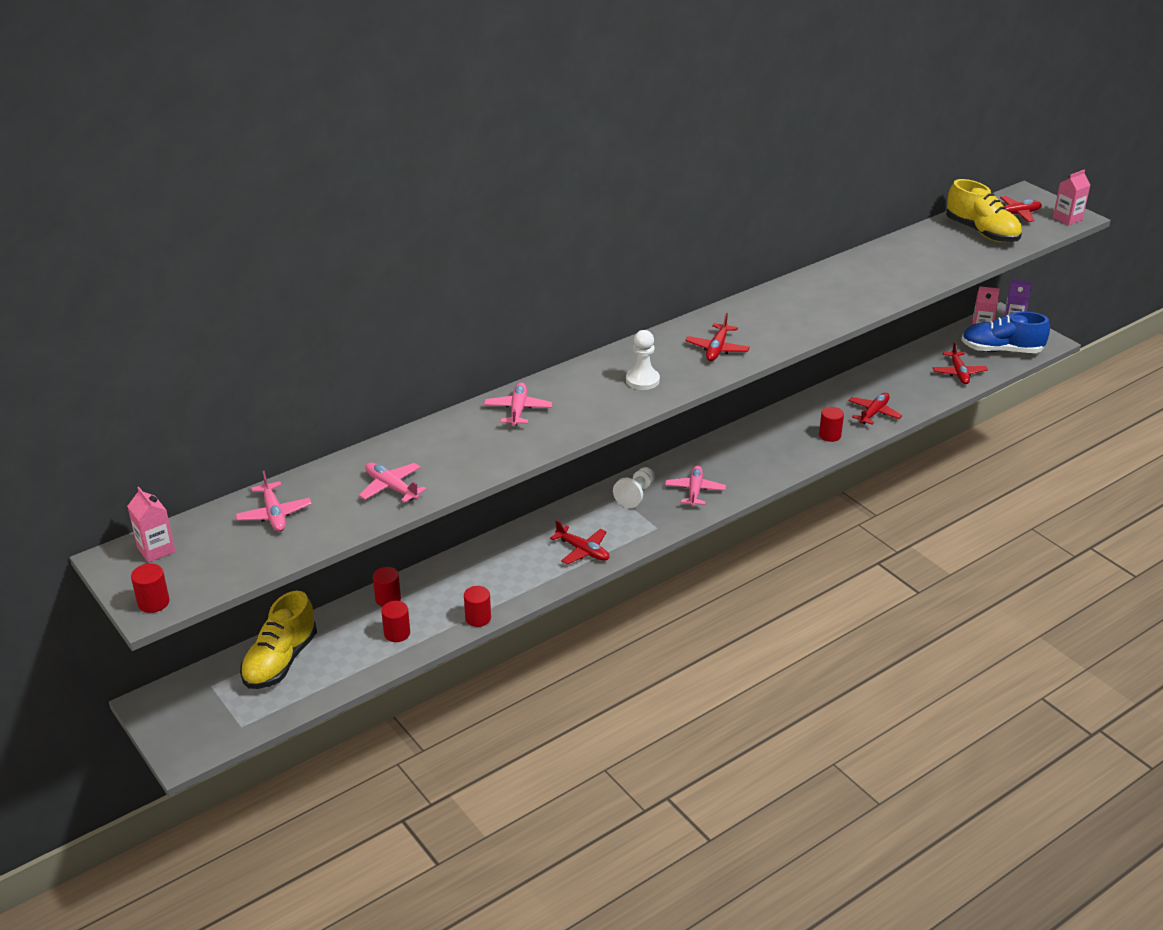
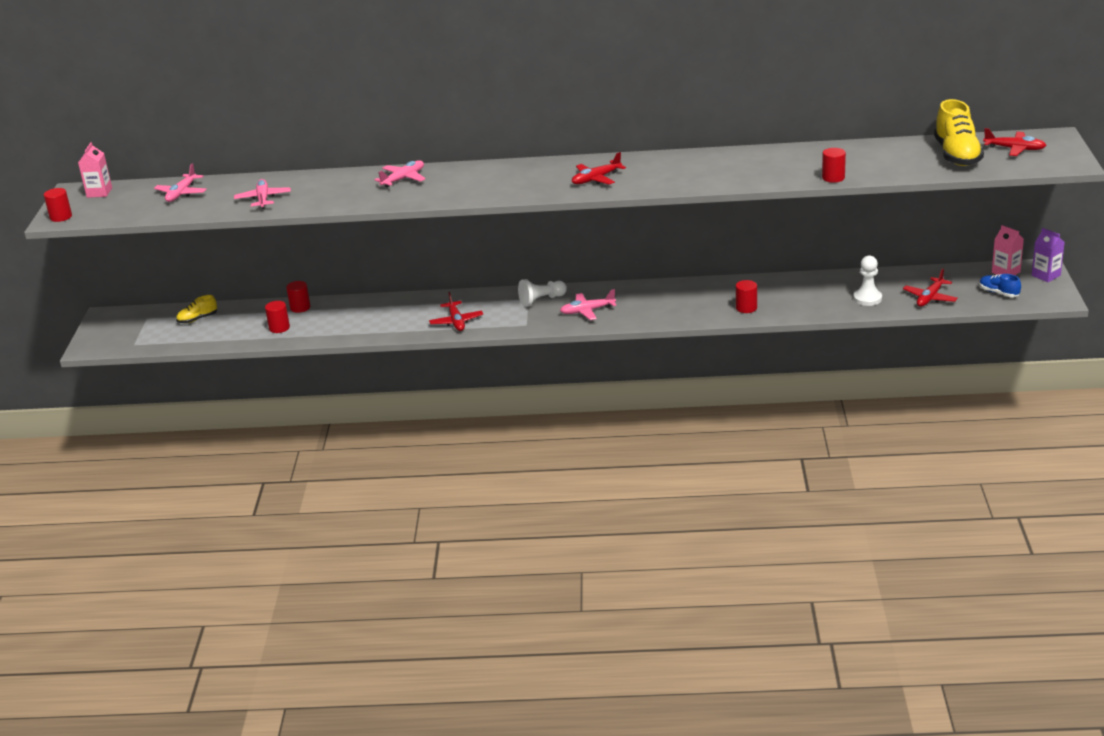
camera: 40 degrees right, 5 degrees down
yellow shoe [240,591,317,689] -> yellow shoe [176,295,217,324], size x0.52
red cylinder [464,586,491,627] -> red cylinder moved to [822,148,846,183]
white pawn [626,330,660,390] -> white pawn moved to [853,256,882,306]
pink plane [665,465,726,507] -> pink plane turned 150 degrees counterclockwise [560,289,616,320]
red plane [848,393,903,425] -> none
blue shoe [961,312,1050,353] -> blue shoe [979,274,1021,297], size x0.52
pink carton [1053,169,1090,226] -> none

